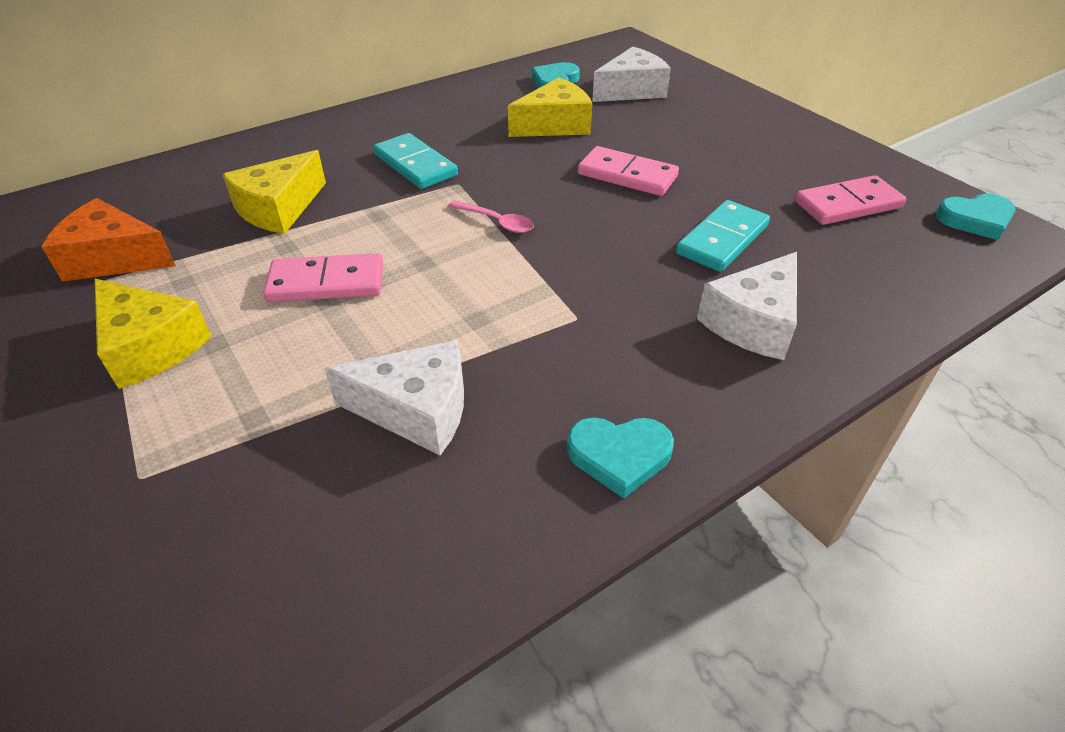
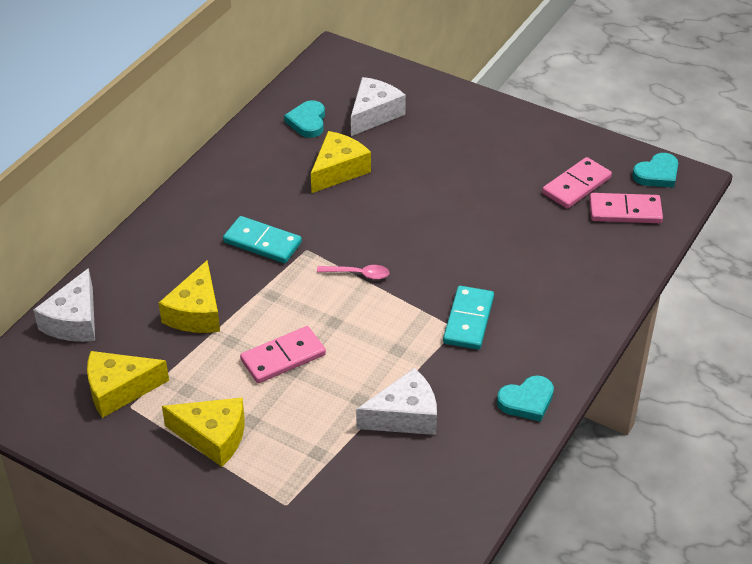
camera: 25 degrees left, 0 degrees up
orange cheese [42,198,176,282] -> yellow cheese [87,351,169,418]
pink domino [578,146,679,196] -> pink domino moved to [589,193,663,223]
turquoise domino [676,200,770,272] -> turquoise domino moved to [443,286,494,350]
white cheese [697,252,797,360] -> white cheese moved to [33,268,95,342]

